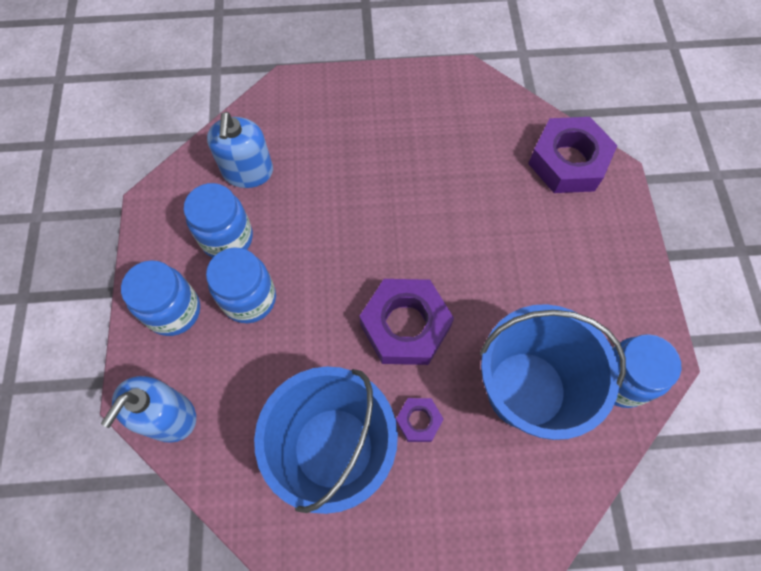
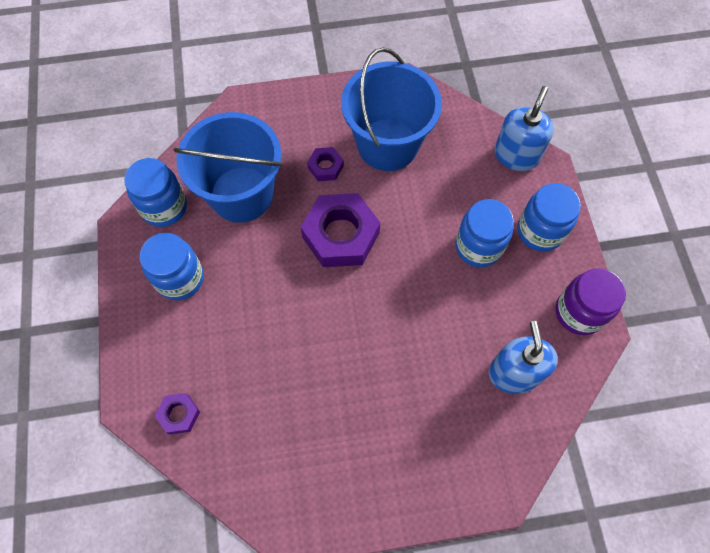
camera: 175 degrees right, 0 degrees up
blue jar [183,183,253,258] -> blue jar moved to [140,233,204,300]
purple nut [528,117,618,193] -> purple nut [155,393,200,435], size x0.49
none -> purple jar [556,268,626,335]

